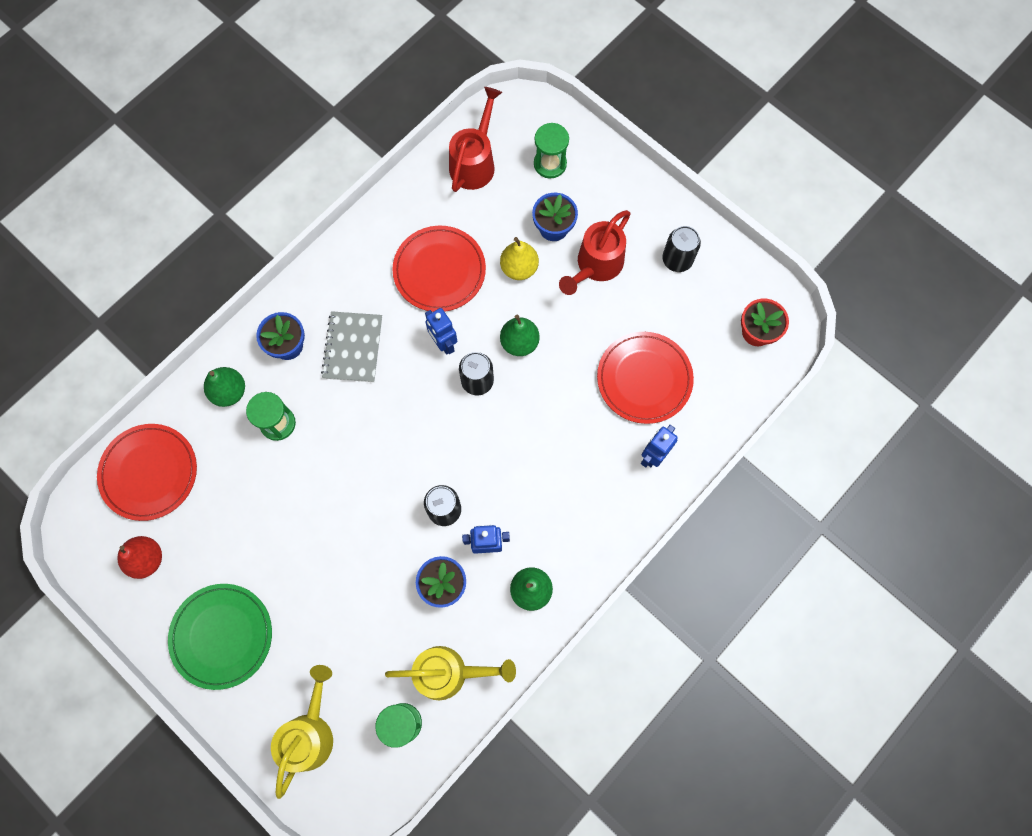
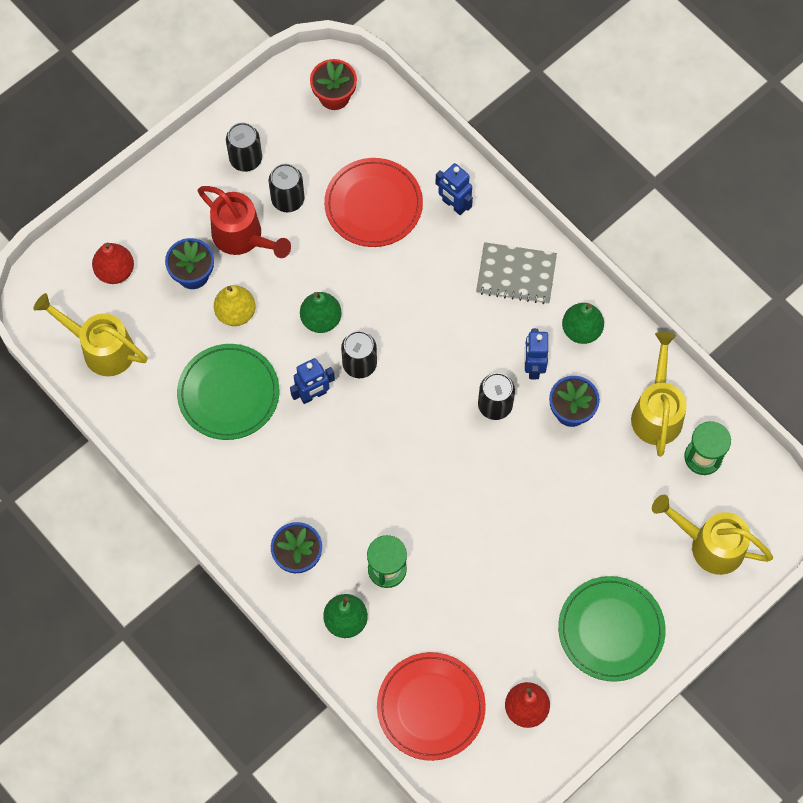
camera: 85 degrees left, 5 degrees down
grey notebook [321,311,382,382] -> grey notebook moved to [476,242,557,304]
red plate [392,226,486,312] -> green plate [177,344,279,440]
red watering can [449,87,502,192] -> yellow watering can [33,293,148,376]
green hourglass [534,123,569,178] -> red pear [92,243,134,284]
none -> black can [268,164,305,212]

